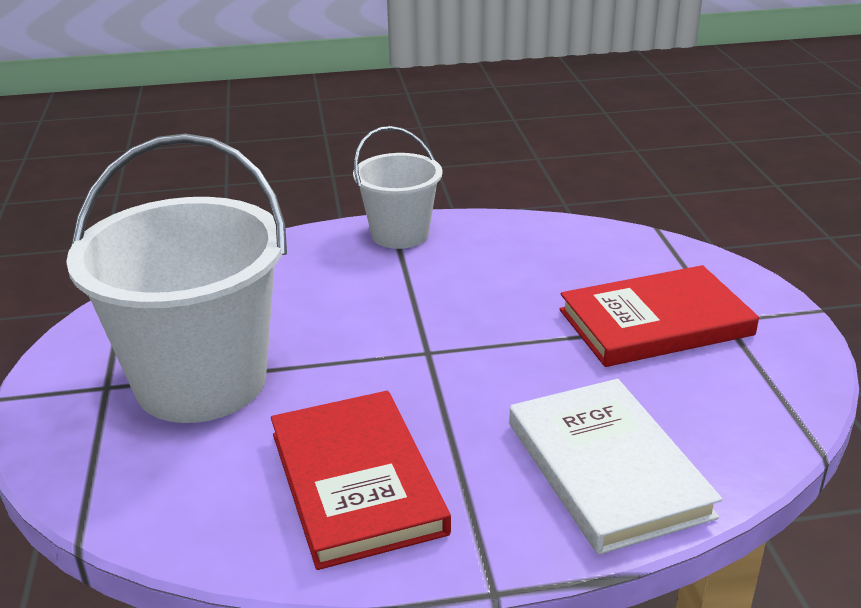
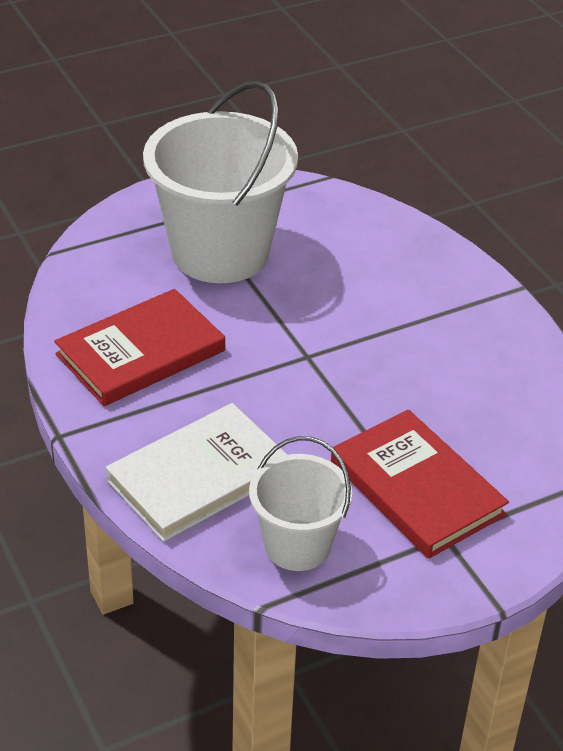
camera: 70 degrees right, 10 degrees up
white bucket [353,126,442,249] -> white bucket moved to [249,436,352,571]

